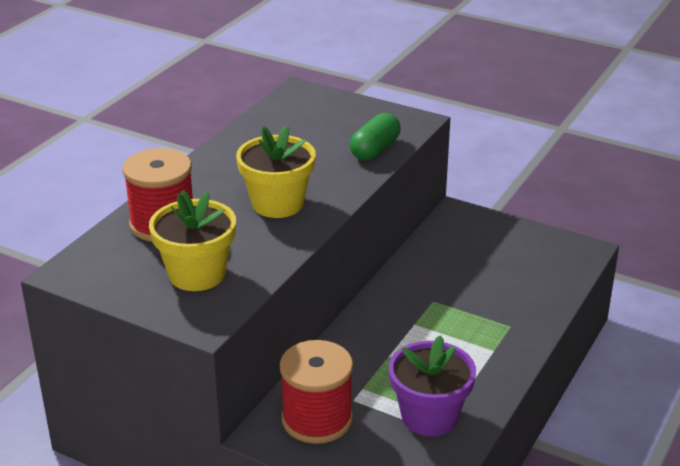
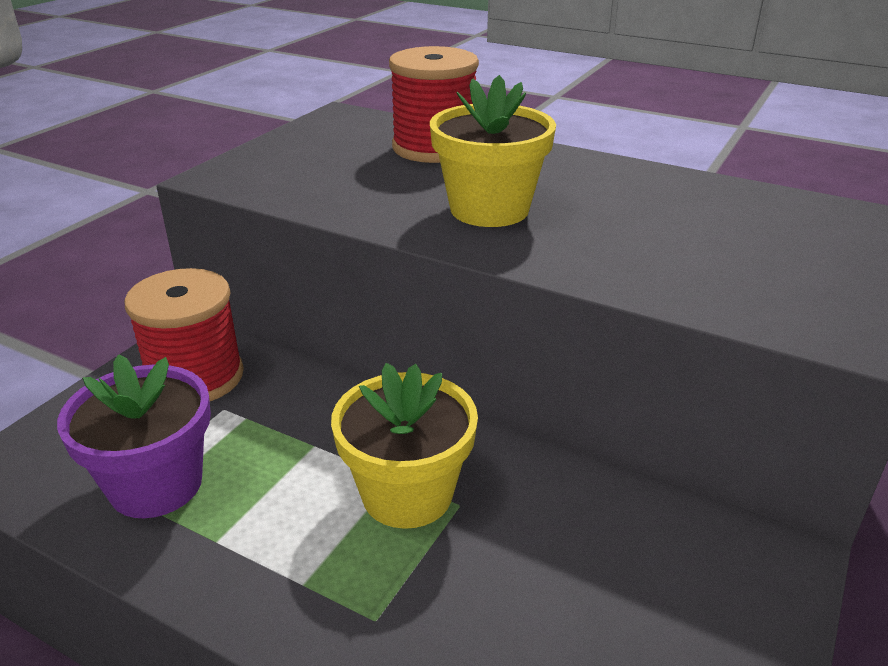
camera: 90 degrees right, 0 degrees up
yellow flower pot [149,190,236,291] -> yellow flower pot moved to [331,363,478,529]
green capsule [350,113,401,161] -> none

